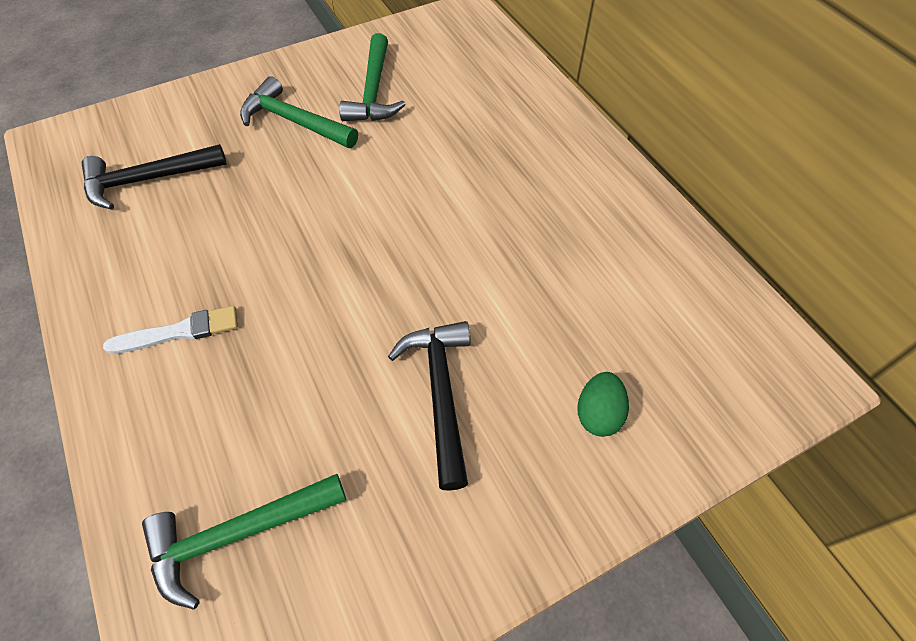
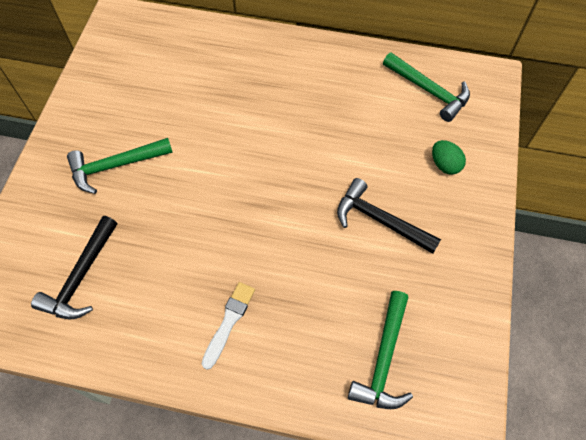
camera: 50 degrees left, 5 degrees up
green hammer [339,33,406,121] -> green hammer moved to [383,52,470,122]

